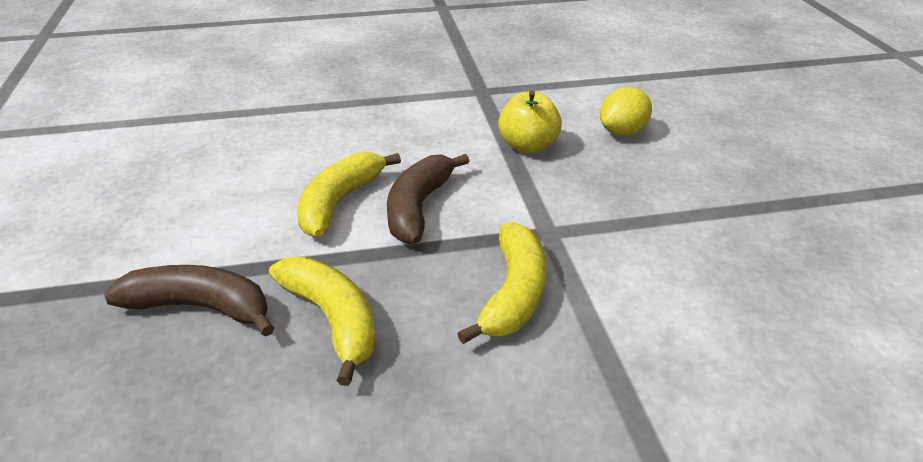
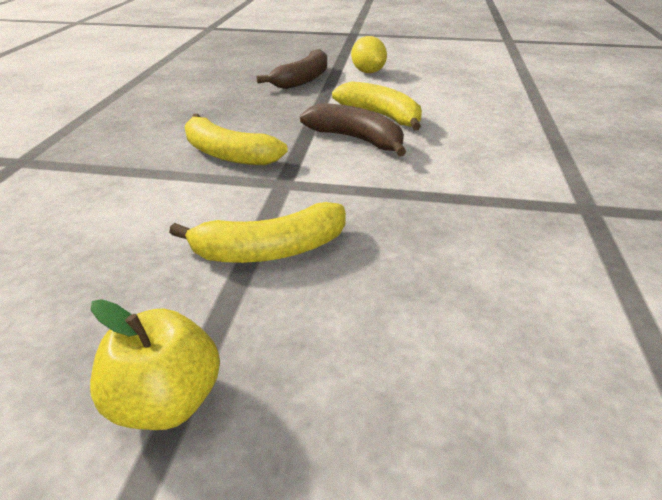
camera: 110 degrees right, 0 degrees up
yellow banana [269,257,376,386] -> yellow banana moved to [169,202,346,263]
yellow apple [498,91,562,154] -> yellow apple moved to [90,299,220,430]
yellow lemon [600,87,652,136] -> yellow lemon moved to [351,36,387,73]

